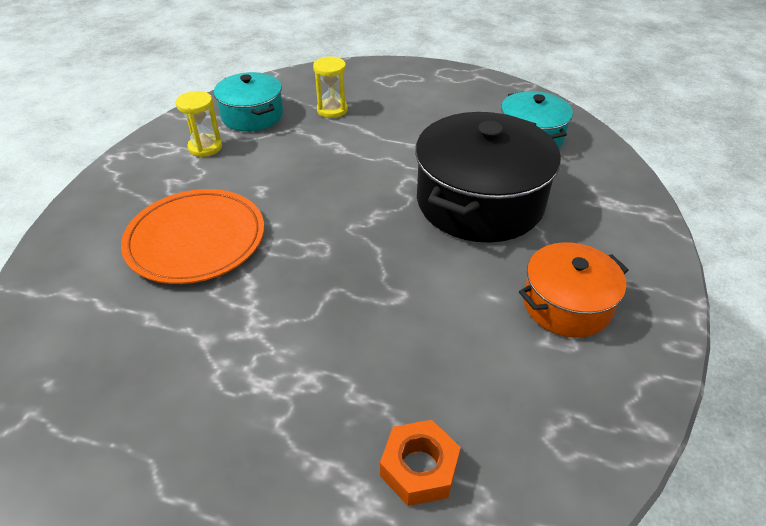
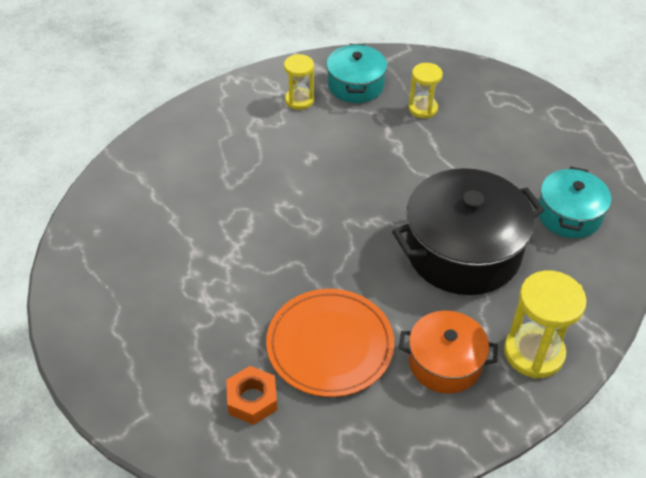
camera: 35 degrees right, 5 degrees up
orange plate [121,189,264,284] -> orange plate moved to [266,289,394,397]
none -> yellow hourglass [504,270,587,379]

